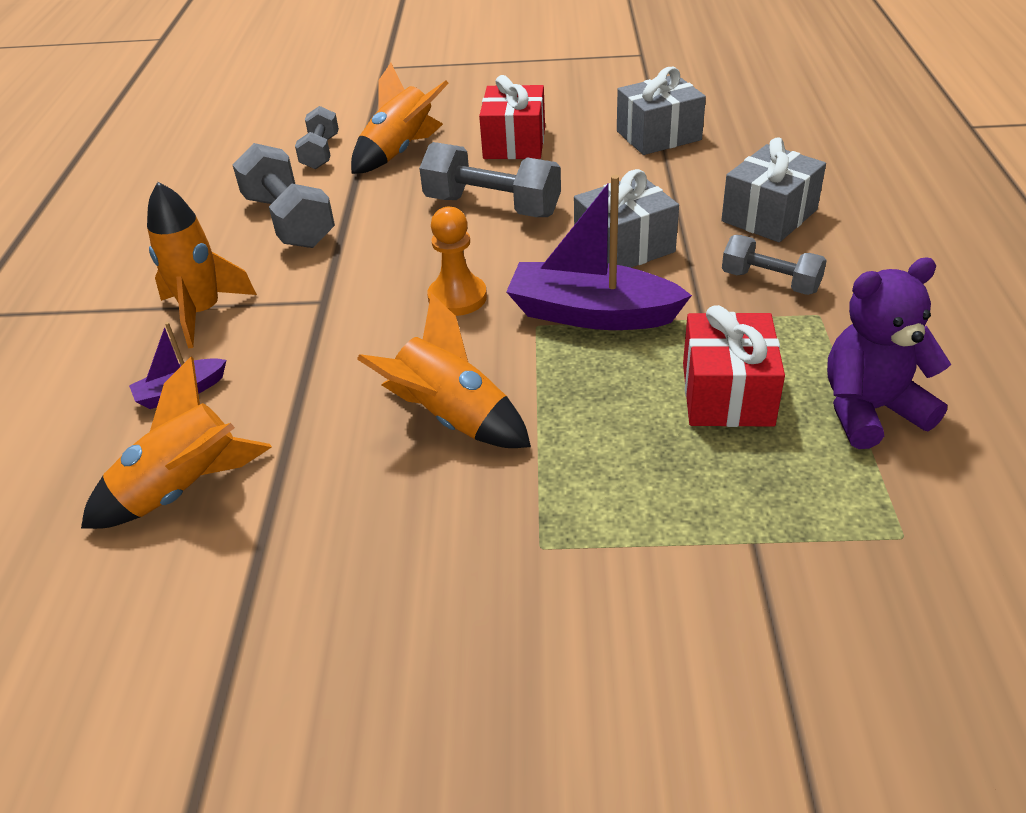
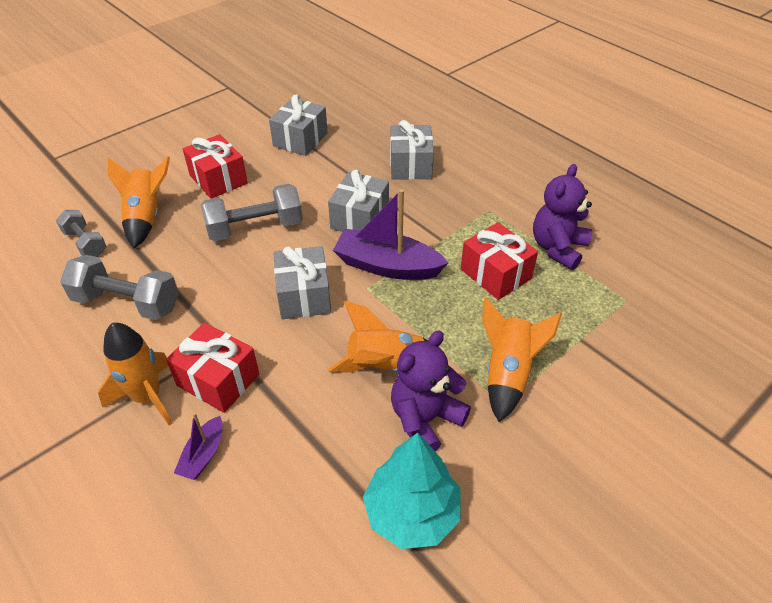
camera: 45 degrees left, 5 degrees up
orange rocket [81,357,272,529] -> orange rocket moved to [482,298,562,422]
orange pawn [427,207,487,316] -> grey gift [273,246,331,319]
purple boat [506,175,692,330] -> purple boat turned 45 degrees clockwise [333,189,448,280]
grey dumbbell [722,235,827,295] -> none
none -> red gift [166,322,259,413]
none -> turquoise tree [363,433,461,549]
none -> purple teddy bear [391,330,471,452]

